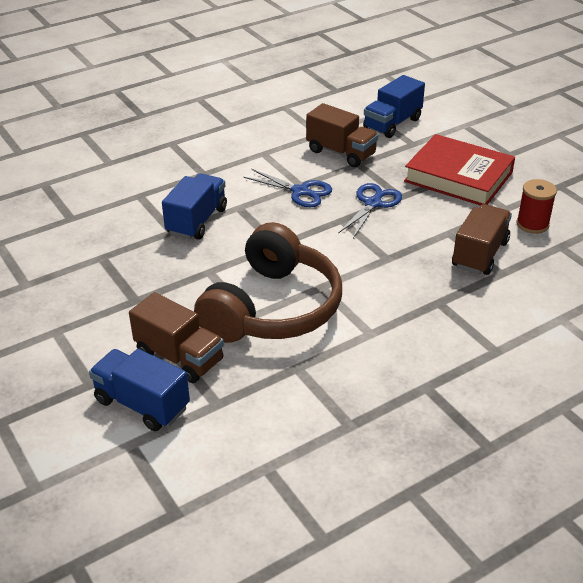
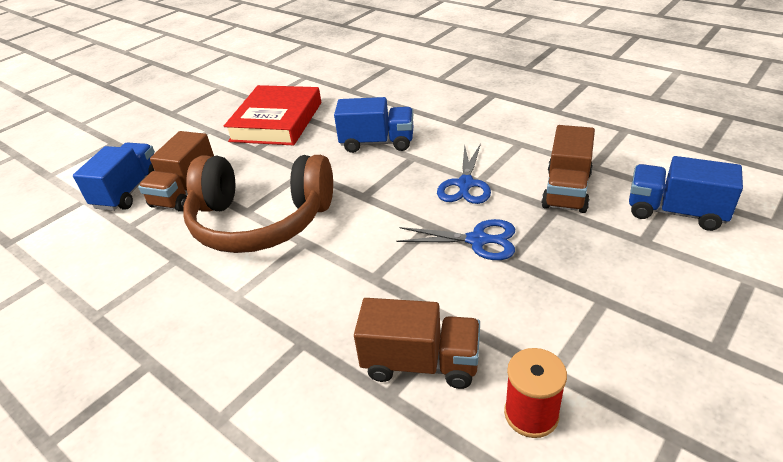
camera: 75 degrees right, 0 degrees up
red book [404,134,515,206] -> red book moved to [224,85,321,146]

